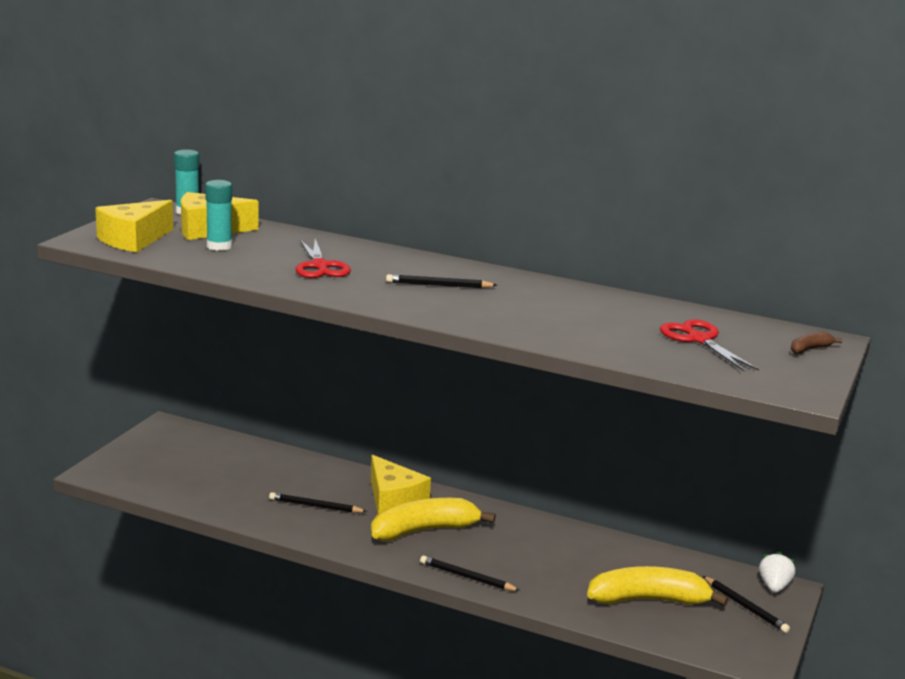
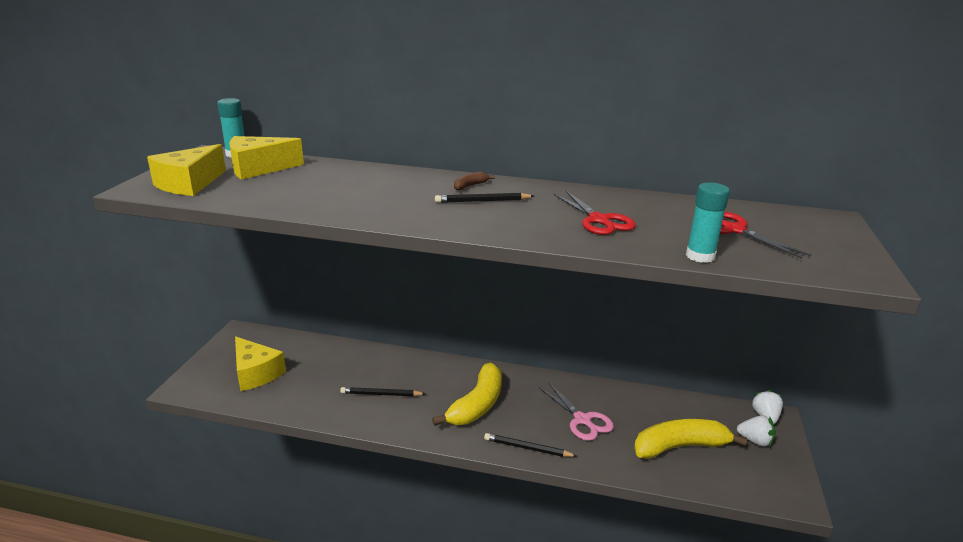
camera: 10 degrees left, 5 degrees up
turquoise glue stick [205,180,232,251] -> turquoise glue stick moved to [686,183,730,263]
red scissors [296,239,351,278] -> red scissors moved to [553,191,636,235]
yellow cheese [371,455,431,514] -> yellow cheese moved to [235,336,286,391]
yellow banana [371,498,496,541] -> yellow banana turned 150 degrees clockwise [432,363,502,426]
black pencil [703,576,790,633] -> white strawberry [737,415,775,447]
brown banana [791,332,842,354] -> brown banana moved to [454,172,495,190]
none -> pink scissors [539,383,614,441]

